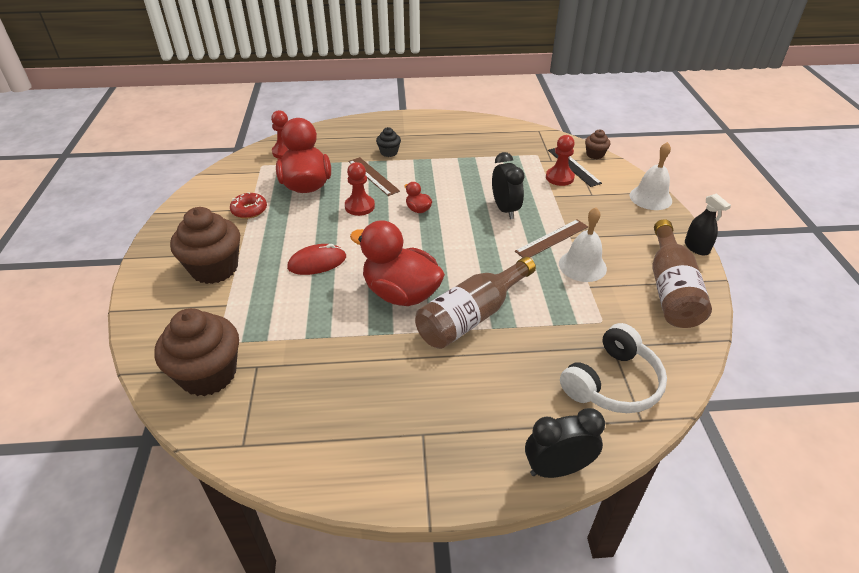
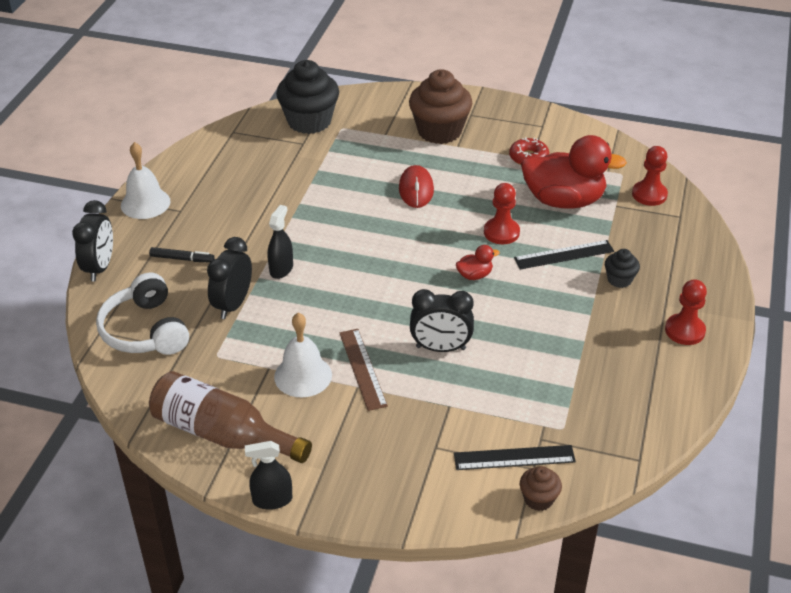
camera: 110 degrees right, 0 degrees up
brown cupcake [154,308,239,396] -> black cupcake [276,60,339,134]
brown ruler [348,157,400,196] -> black ruler [514,240,614,270]
red duck [350,220,445,306] -> none
brown bottle [415,257,536,349] -> black spray bottle [268,205,293,279]
red pawn [546,135,575,186] -> red pawn moved to [665,279,707,345]
white bell [629,142,672,210] -> white bell moved to [121,142,171,219]
none -> black marker [149,247,215,262]
none -> black clock [207,237,252,319]

